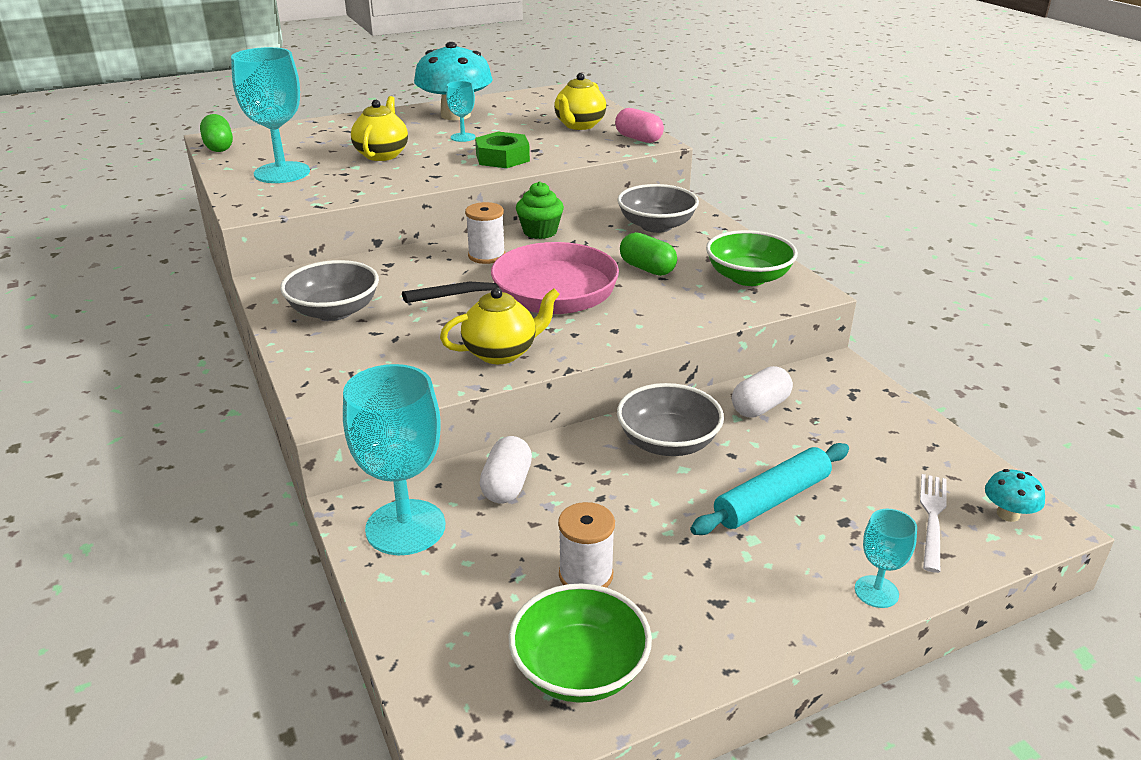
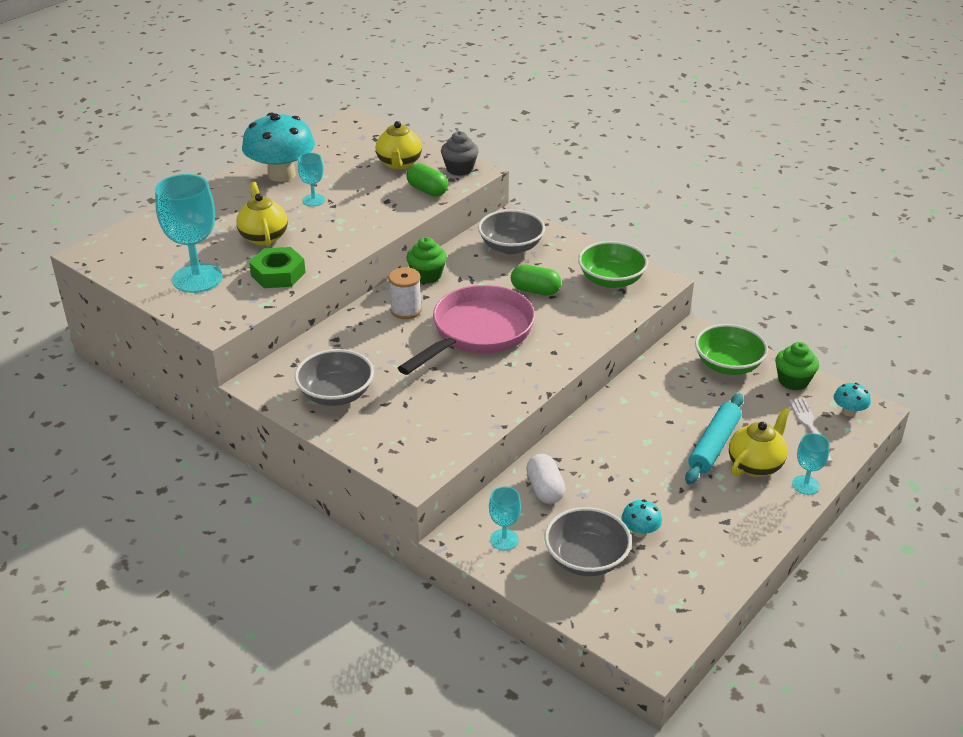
camera: 25 degrees left, 5 degrees up
green capsule [200,114,233,152] -> green capsule moved to [407,163,448,197]
turquoise goblet [343,364,445,555] -> turquoise goblet [489,486,521,550], size x0.50
yellow teapot [440,287,560,364] -> yellow teapot moved to [729,407,790,477]
green nut [475,132,530,168] -> green nut moved to [249,247,306,288]
green bowl [509,584,652,703] -> green bowl moved to [695,324,768,375]
white spool [558,502,615,588] -> turquoise mushroom [621,499,662,538]
pink capsule [615,108,664,143] -> grey cupcake [441,131,479,176]
grey bowl [617,383,724,456] -> grey bowl moved to [545,507,632,576]
white capsule [732,366,793,417] -> none
none -> green cupcake [775,342,819,390]

